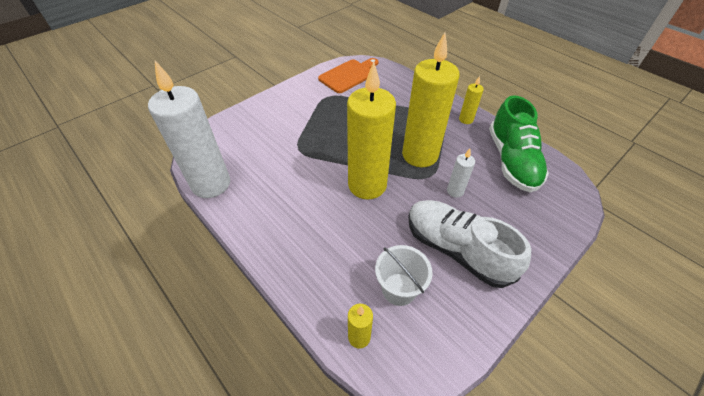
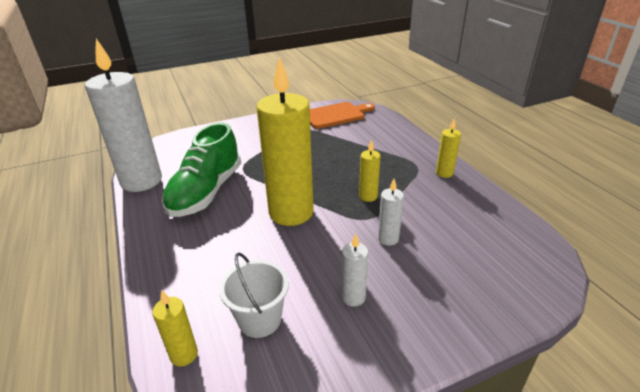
camera: 20 degrees right, 15 degrees down
yellow candle [402,32,460,167] -> yellow candle [359,139,381,202], size x0.43
white shoe [408,200,531,288] -> white candle [341,234,368,307]
green shoe [489,95,549,192] -> green shoe moved to [162,123,241,217]

